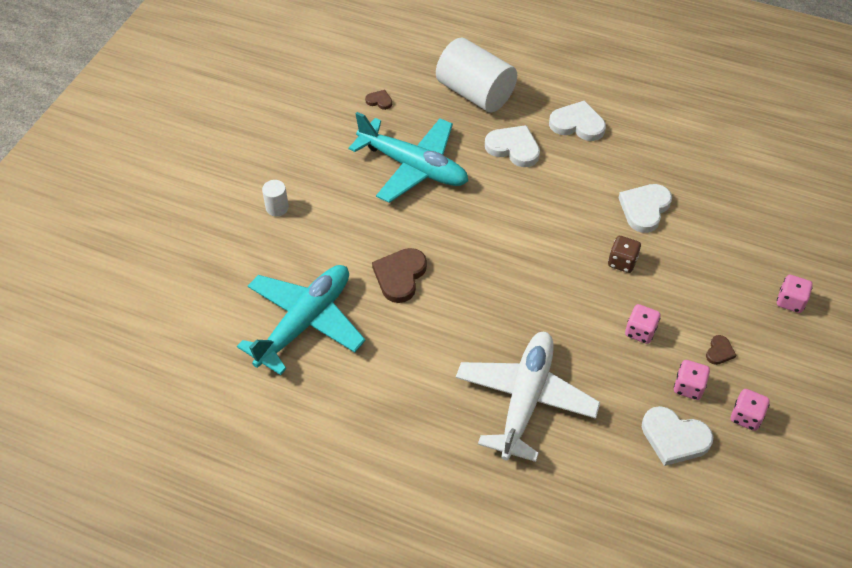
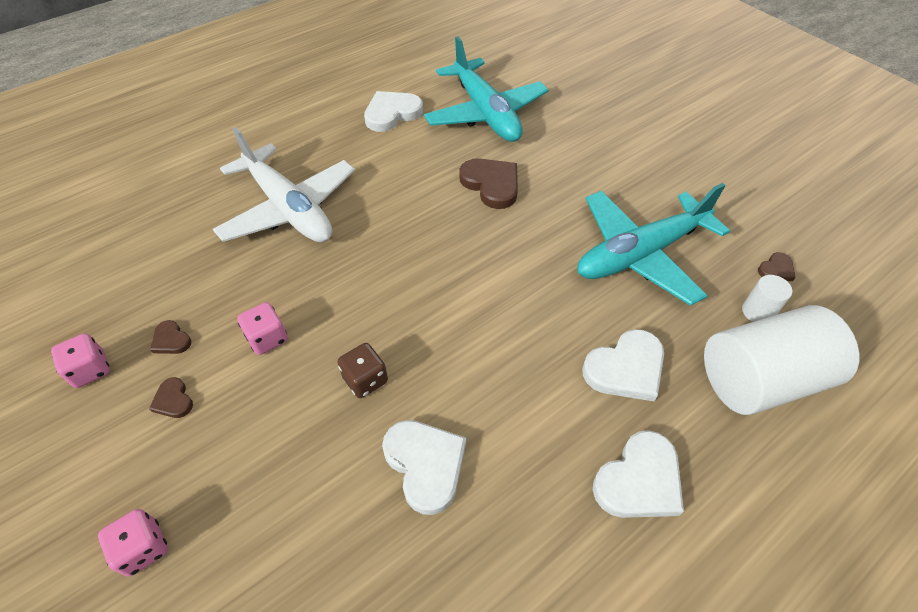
camera: 120 degrees right, 0 degrees up
white cylinder [262,180,289,216] -> white cylinder moved to [742,275,792,322]
white heart [642,406,713,466] -> white heart moved to [364,91,423,132]
pink dice [674,360,710,400] -> brown heart [150,320,191,354]

